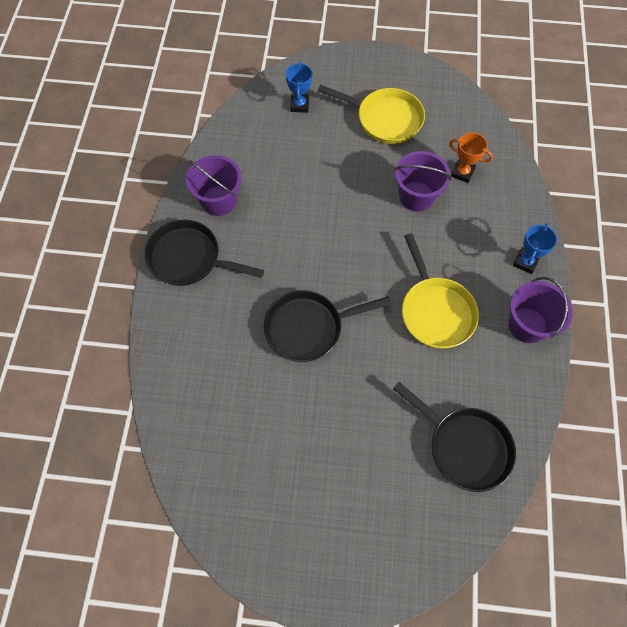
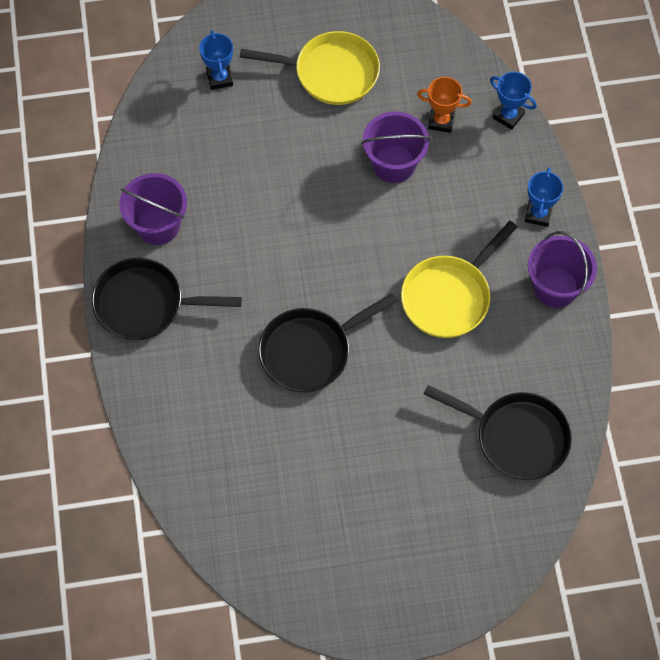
camera: 15 degrees left, 0 degrees up
yellow pan [402,233,479,349] -> yellow pan turned 75 degrees clockwise [401,221,518,338]
none -> blue trophy [490,72,537,130]

